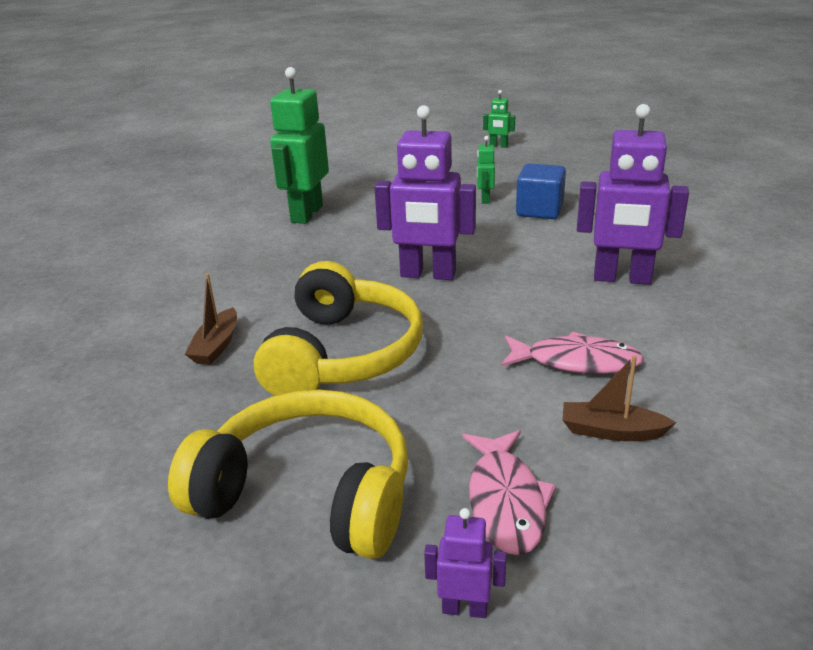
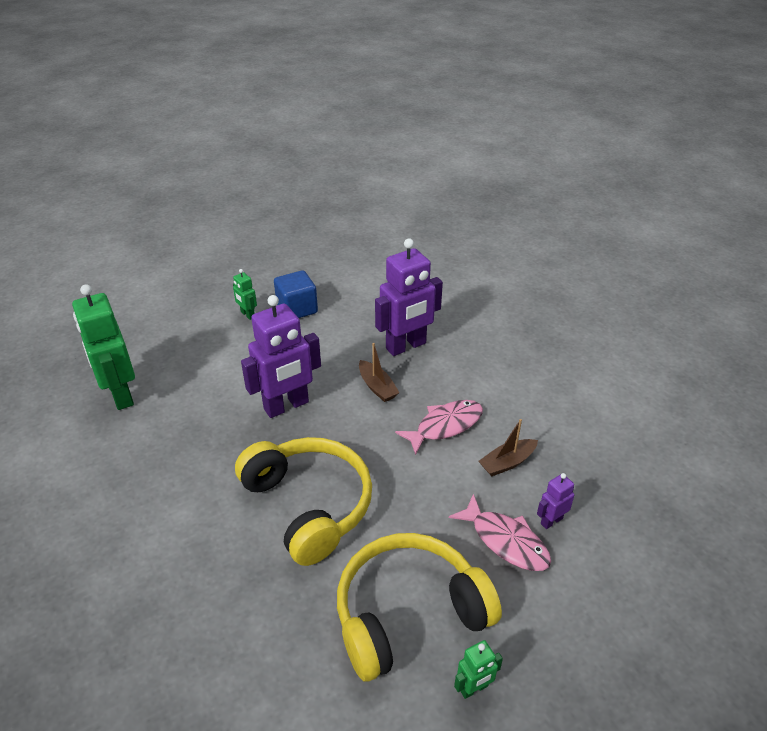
camera: 45 degrees left, 10 degrees up
brown boat [185,273,237,365] -> brown boat moved to [359,343,400,402]
purple robot [424,508,507,618] -> purple robot moved to [537,473,574,529]
green robot [483,90,515,148] -> green robot moved to [454,640,503,699]

